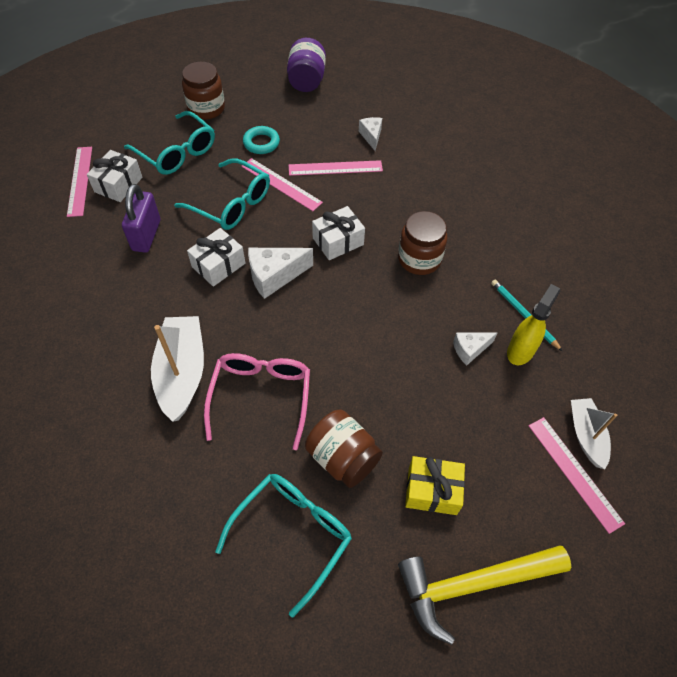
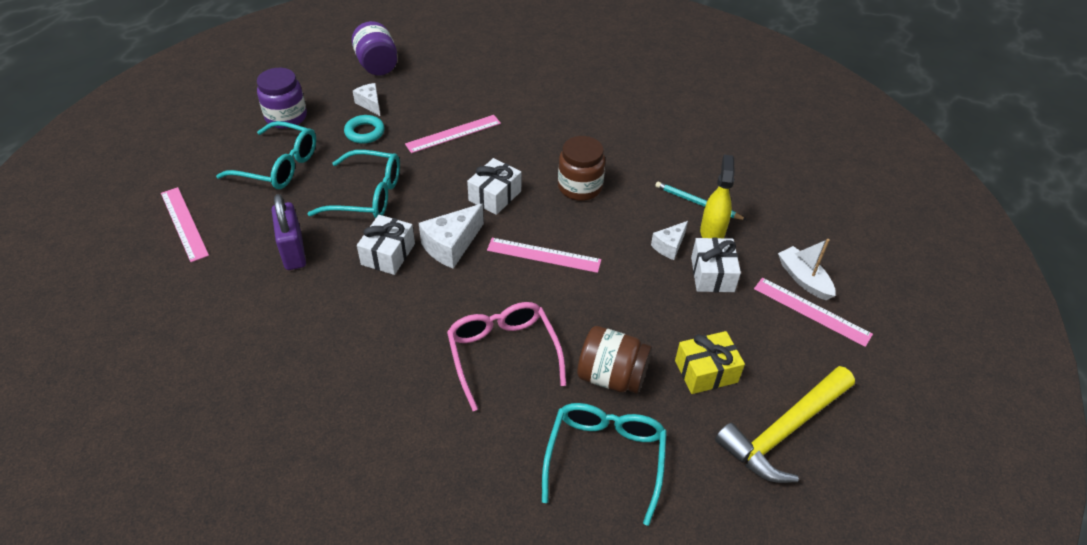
camera: 25 degrees left, 10 degrees down
white gift [87,150,143,202] -> white gift moved to [691,238,741,292]
white boat [151,316,204,422] -> none
brown jar [182,62,225,120] -> purple jar [257,68,307,129]
pink ruler [241,158,323,211] -> pink ruler moved to [487,238,601,273]
white cheese [359,117,382,151] -> white cheese moved to [353,83,380,116]

